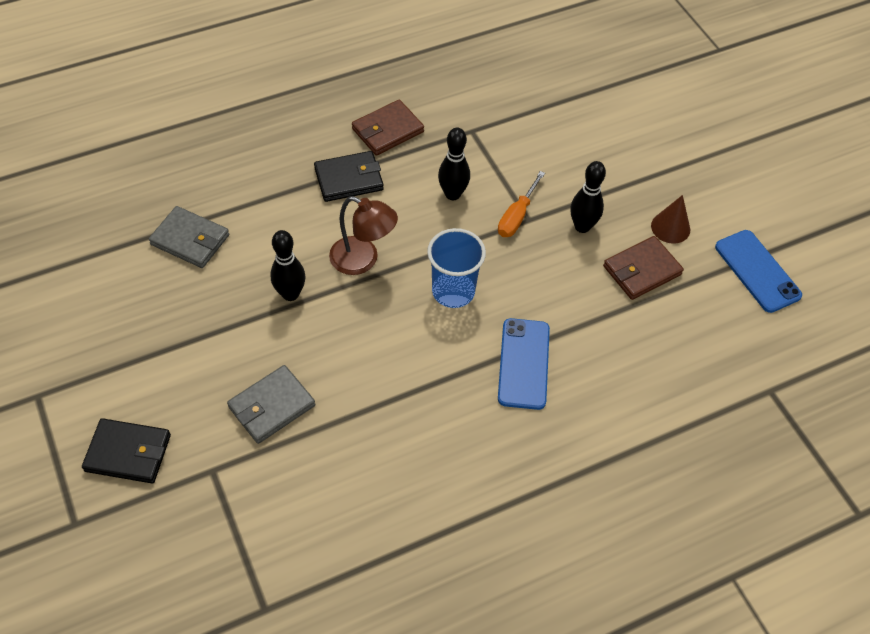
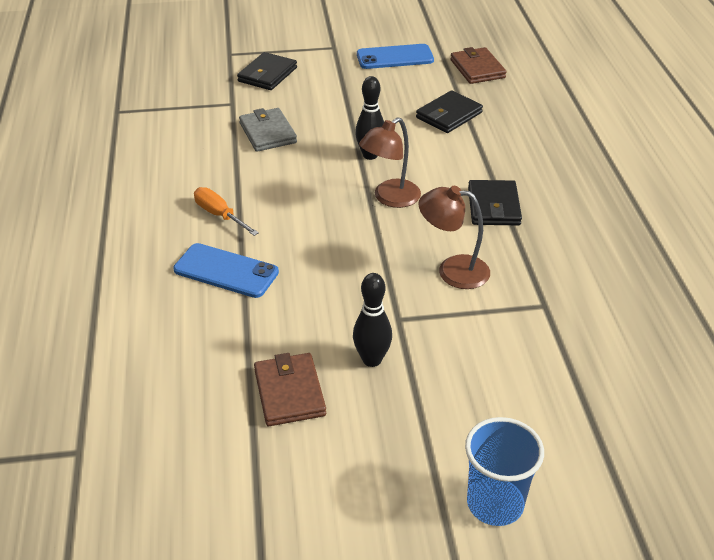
camera: 110 degrees right, 15 degrees down
grey wallet [149,206,229,268] -> black wallet [416,90,483,133]
brown wallet [352,100,424,156] -> brown wallet moved to [450,47,507,84]
blue cup [427,228,486,308] -> blue cup moved to [465,417,544,526]
black bowling pin [438,128,470,200] -> brown lamp [418,186,490,289]
orange screwdriver [498,171,545,237] -> orange screwdriver moved to [194,187,259,236]
brown cone [651,195,690,244] -> none
blue phone [715,230,802,313] -> blue phone moved to [357,44,434,69]

